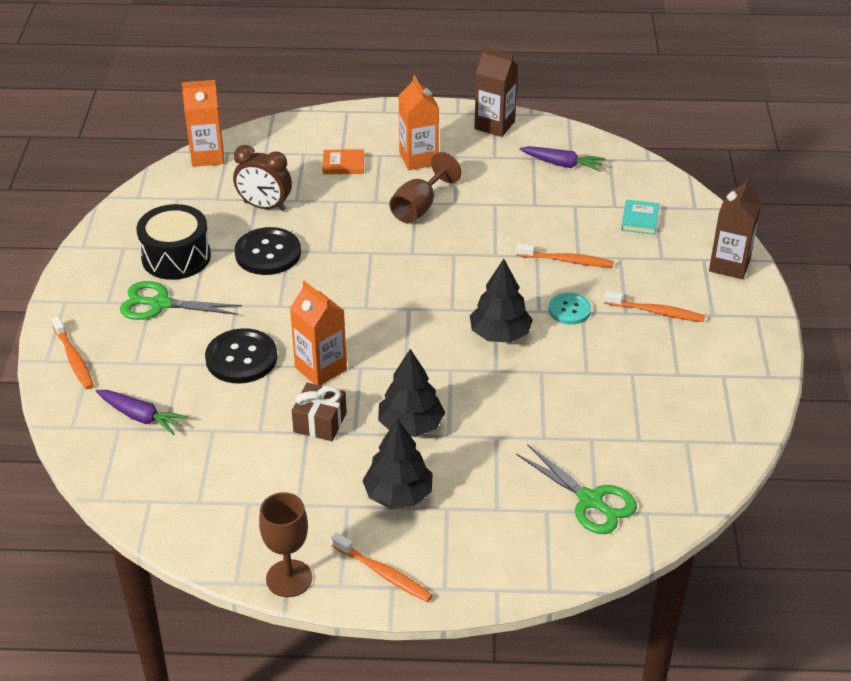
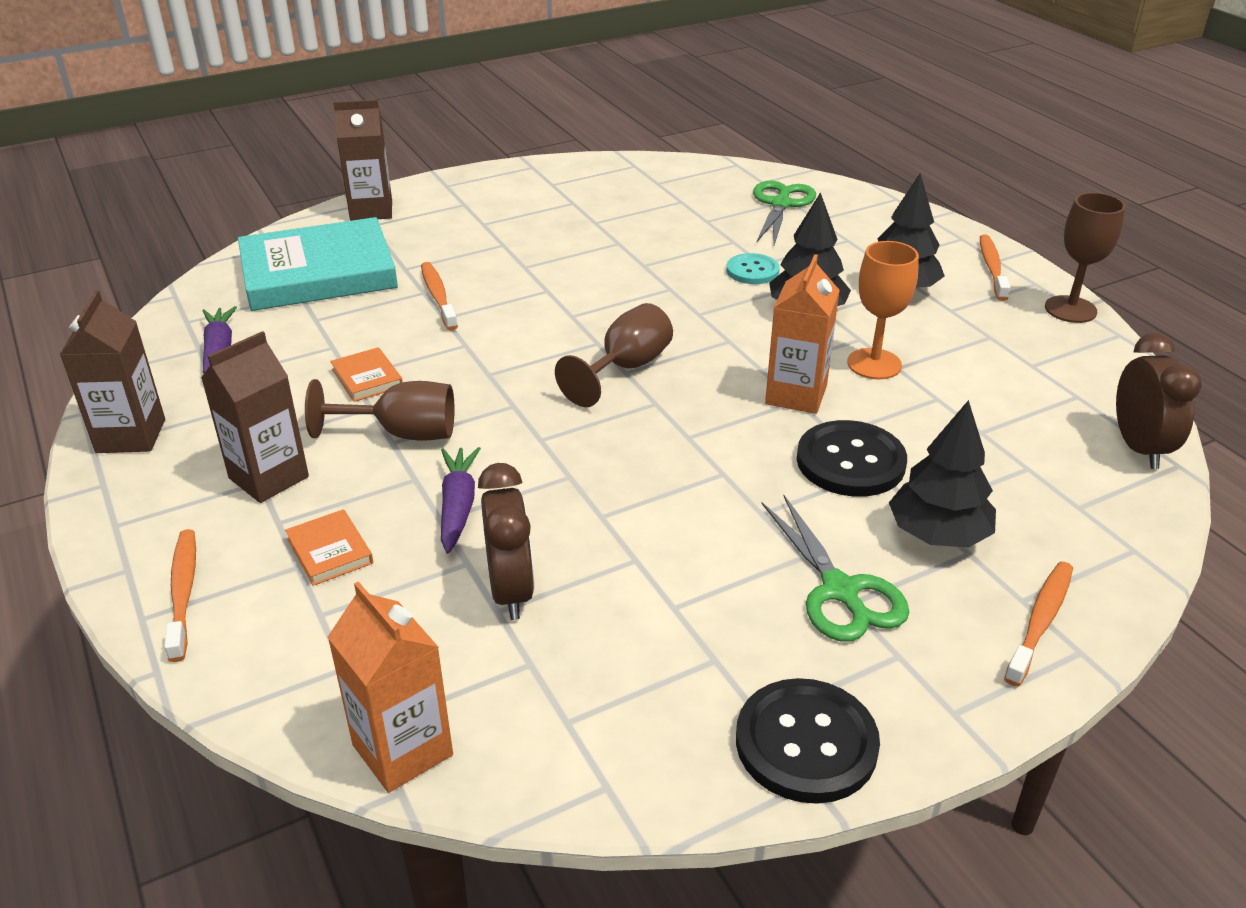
camera: 120 degrees left, 5 degrees down
purple carrot [95,390,188,435] -> purple carrot moved to [441,447,481,554]
black drum [136,204,211,280] -> none
black button [235,227,301,275] -> black button moved to [736,678,880,804]
brown gift [292,383,347,441] -> orange goblet [847,241,919,379]
orange carton [399,75,439,170] -> brown carton [201,331,309,503]
black tree [470,259,533,343] -> black tree moved to [889,400,996,547]
turquoise button [548,293,591,325] -> turquoise button moved to [726,253,780,284]
orange toothbrush [604,291,705,322] -> orange toothbrush moved to [164,529,196,662]
turquoise book [621,199,660,235] -> turquoise book [238,217,398,311], size x2.48
none -> orange book [330,347,403,402]
none -> brown goblet [555,303,673,407]
none -> brown clock [1116,333,1202,469]

